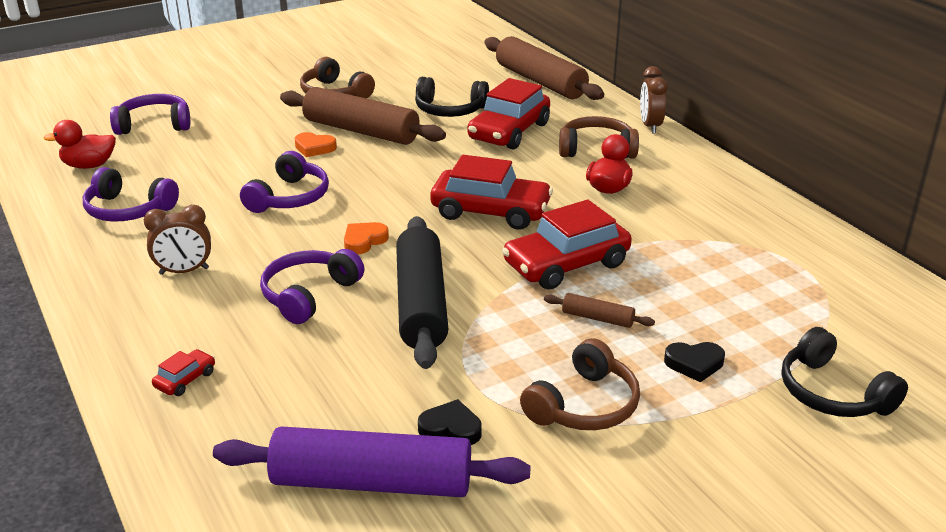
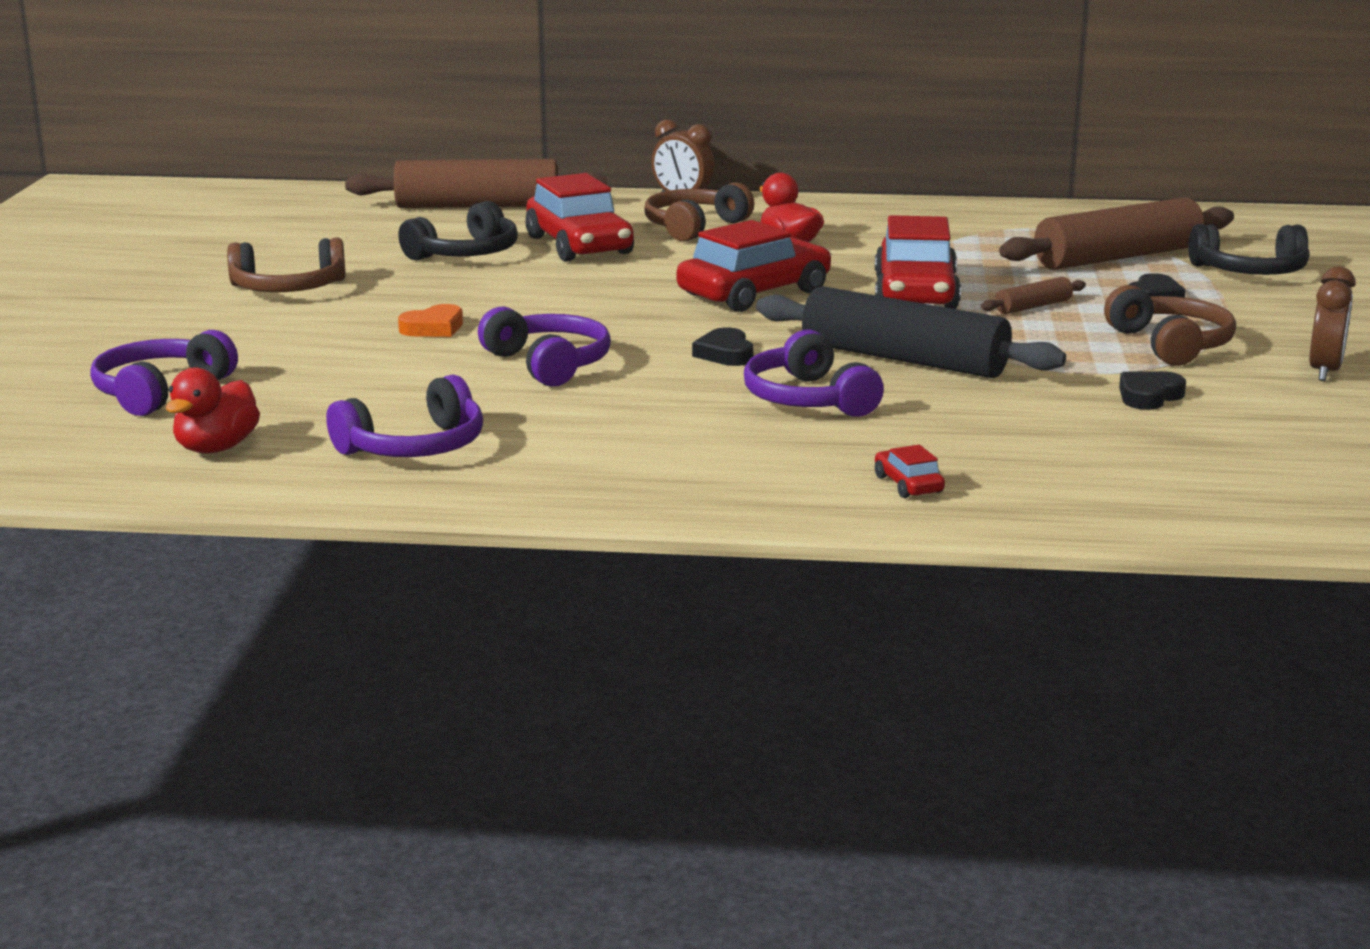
camera: 55 degrees left, 10 degrees down
brown clock [144,205,211,275] -> brown clock moved to [1309,266,1356,381]
purple rolling pin [213,426,531,497] -> none
brown rolling pin [280,87,446,145] -> brown rolling pin moved to [999,197,1234,270]
orange heart [344,222,389,254] -> black heart [692,327,754,366]

